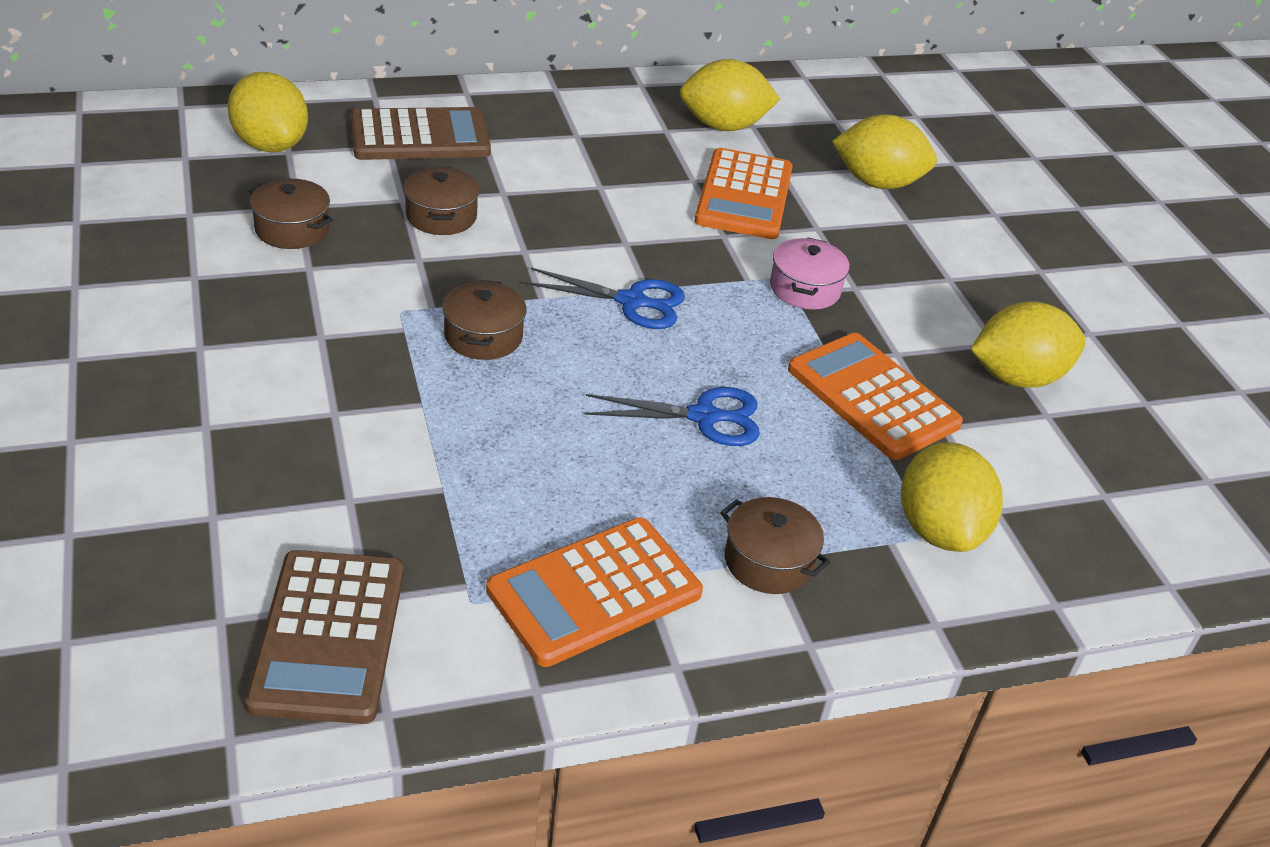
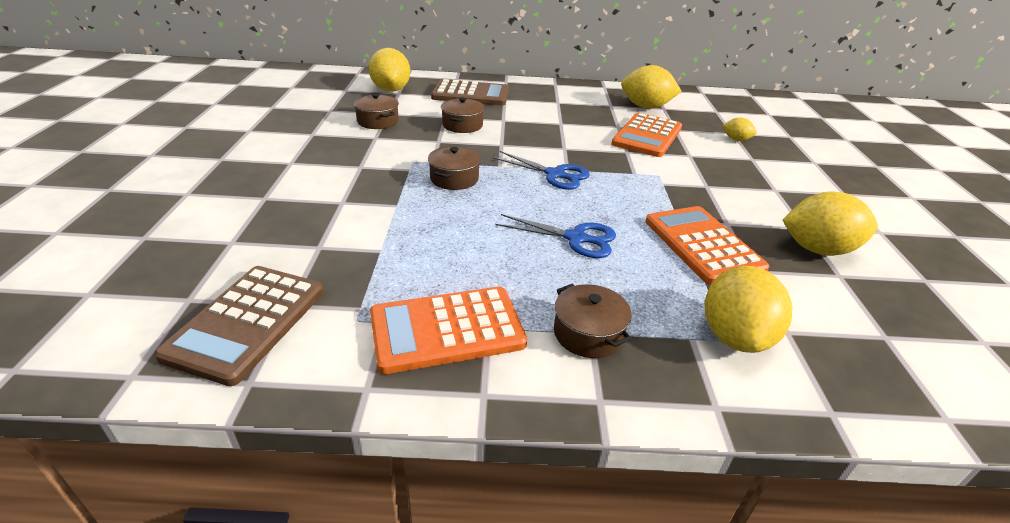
camera: 20 degrees right, 5 degrees down
pink pot [770,237,850,310] -> none
yellow lemon [832,114,937,189] -> yellow lemon [722,117,756,141], size x0.50

